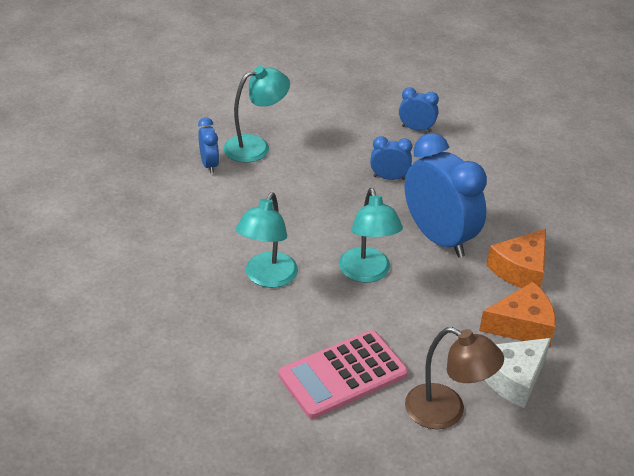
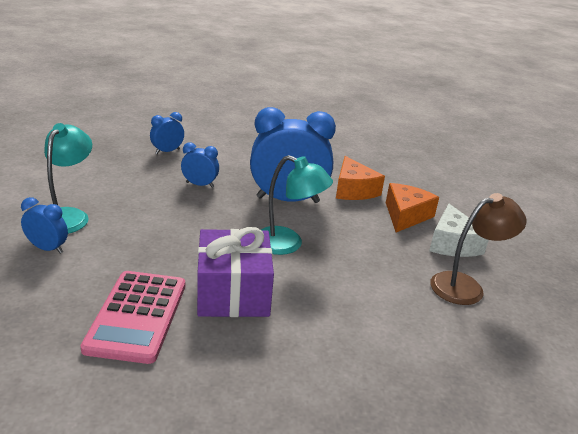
camera: 55 degrees left, 10 degrees down
turquoise lamp [236,192,298,288] -> purple gift [197,227,274,317]
pink calculator [279,330,408,419] -> pink calculator moved to [81,271,185,364]
blue clock [370,136,412,180] -> blue clock turned 60 degrees clockwise [181,142,219,188]

